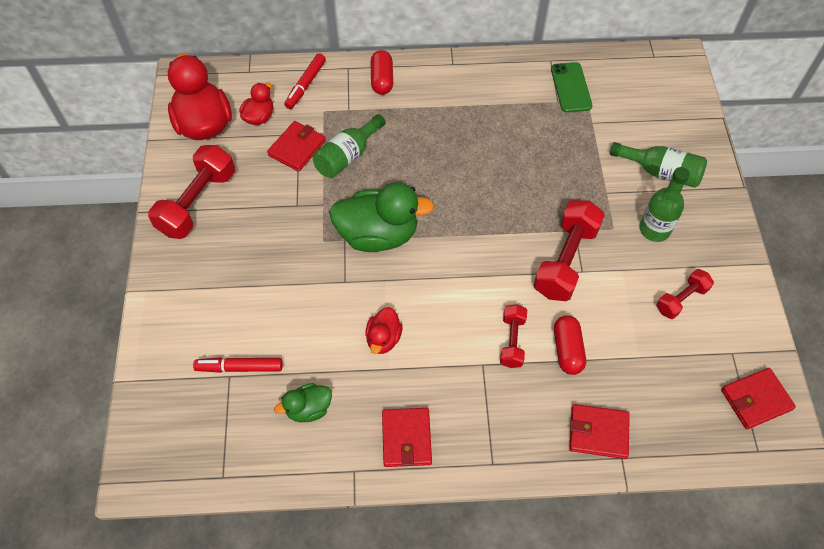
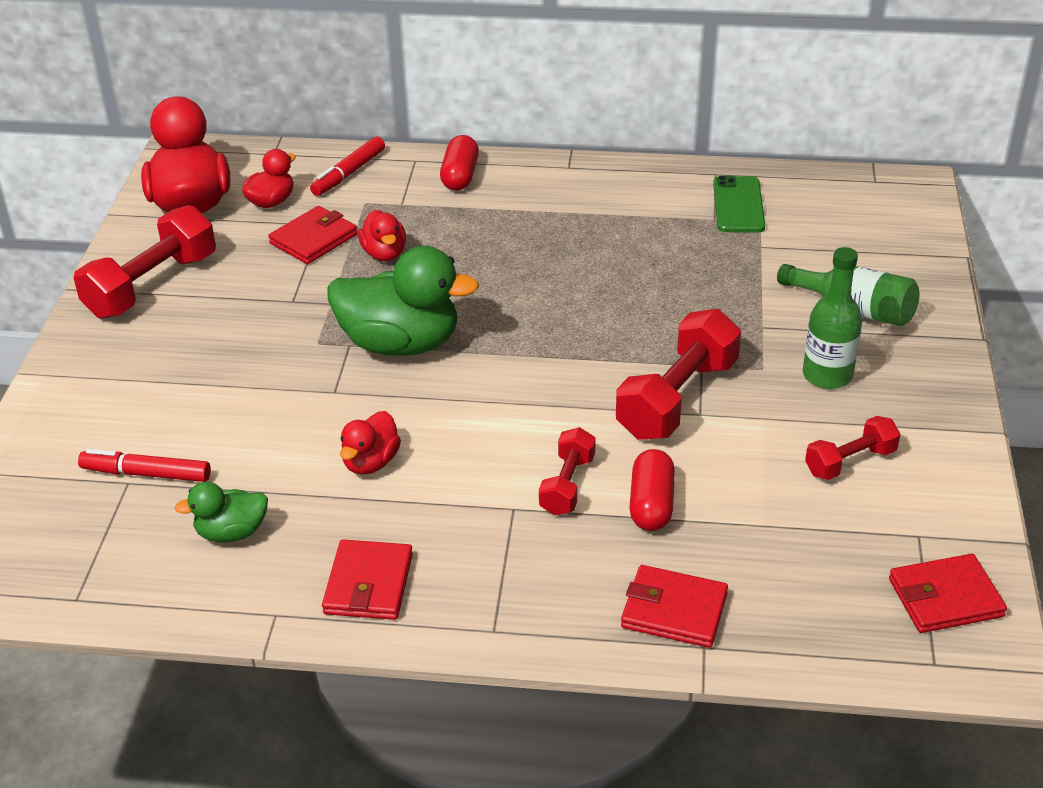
camera: 10 degrees right, 20 degrees down
green bottle [313,114,385,178] -> red duck [358,210,406,261]

